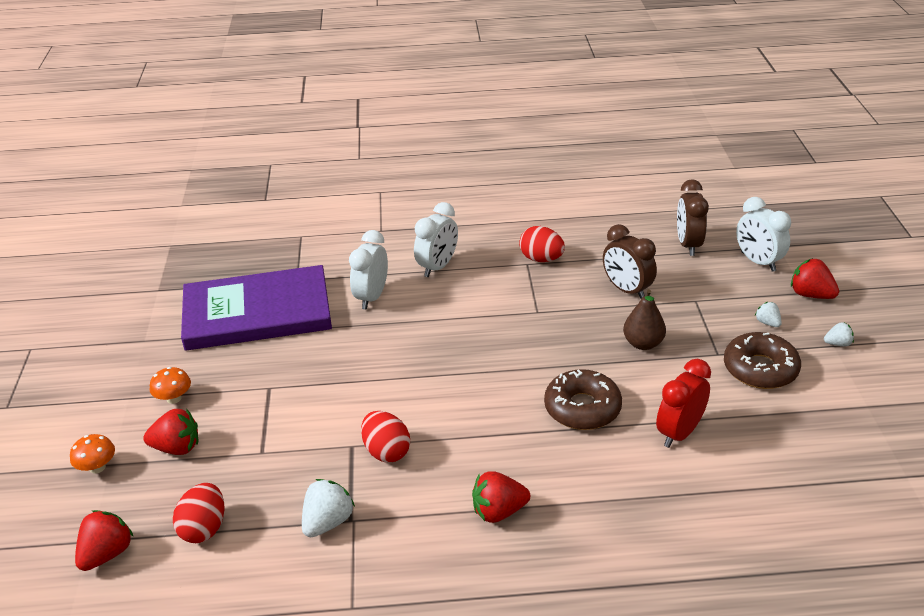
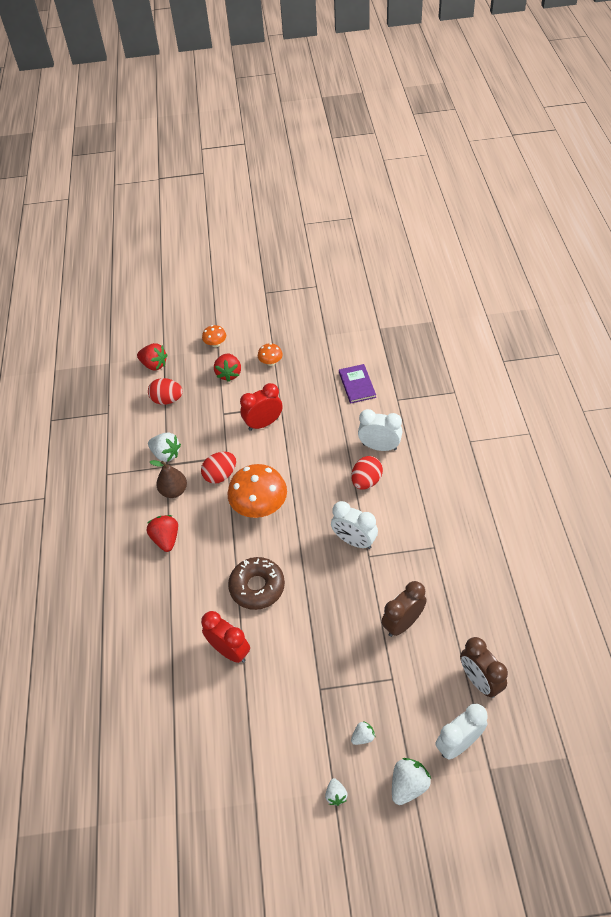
camera: 90 degrees right, 15 degrees up
purple book [181,265,332,351] -> purple book [339,364,376,404], size x0.43
white clock [414,202,458,277] -> white clock moved to [331,501,378,549]
red egg [519,226,565,262] -> red egg moved to [351,456,383,490]
brown pear [623,289,666,350] -> brown pear moved to [150,460,187,498]
brown clock [677,179,709,256] -> brown clock turned 120 degrees counterclockwise [460,637,508,698]
brown donut [724,332,801,389] -> none
red strawberry [791,258,839,299] -> white strawberry [392,758,431,805]
none -> orange mushroom [228,464,287,518]
none -> red clock [240,383,282,431]

